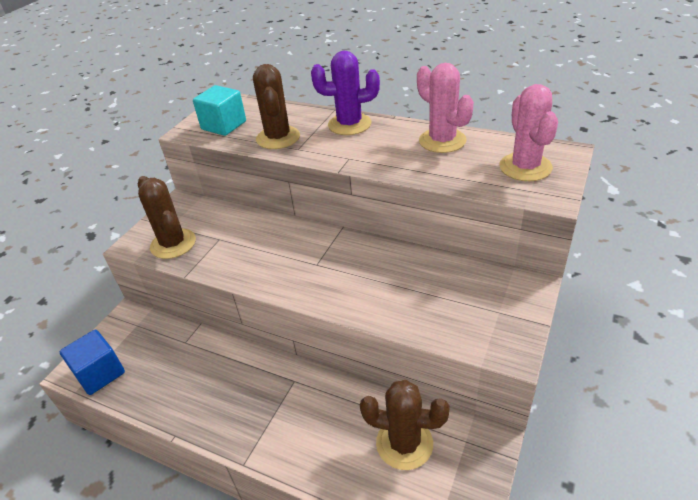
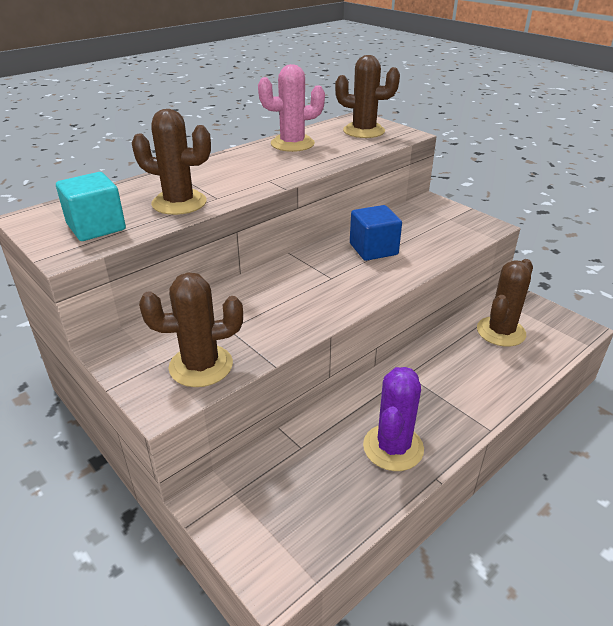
camera: 70 degrees left, 5 degrees down
blue cube [60,330,125,395] -> blue cube moved to [350,205,402,261]
purple cactus [311,51,380,135] -> purple cactus moved to [363,367,424,471]
pink cactus [499,84,558,181] -> brown cactus [335,55,400,138]

